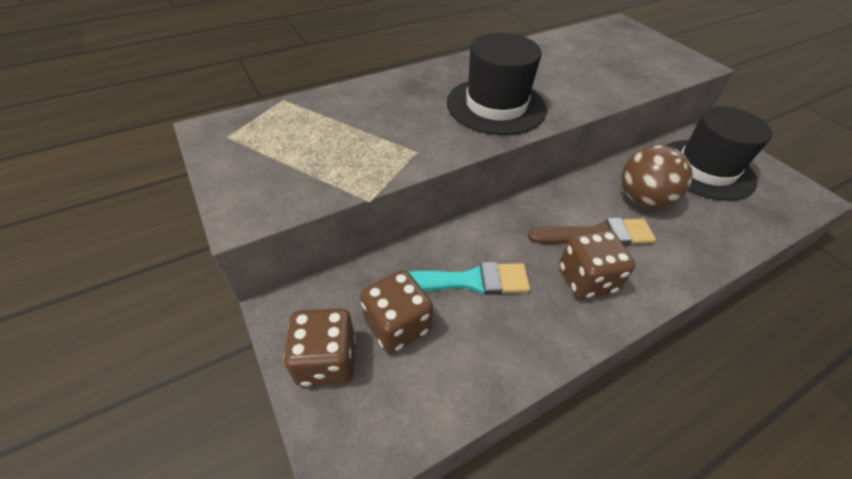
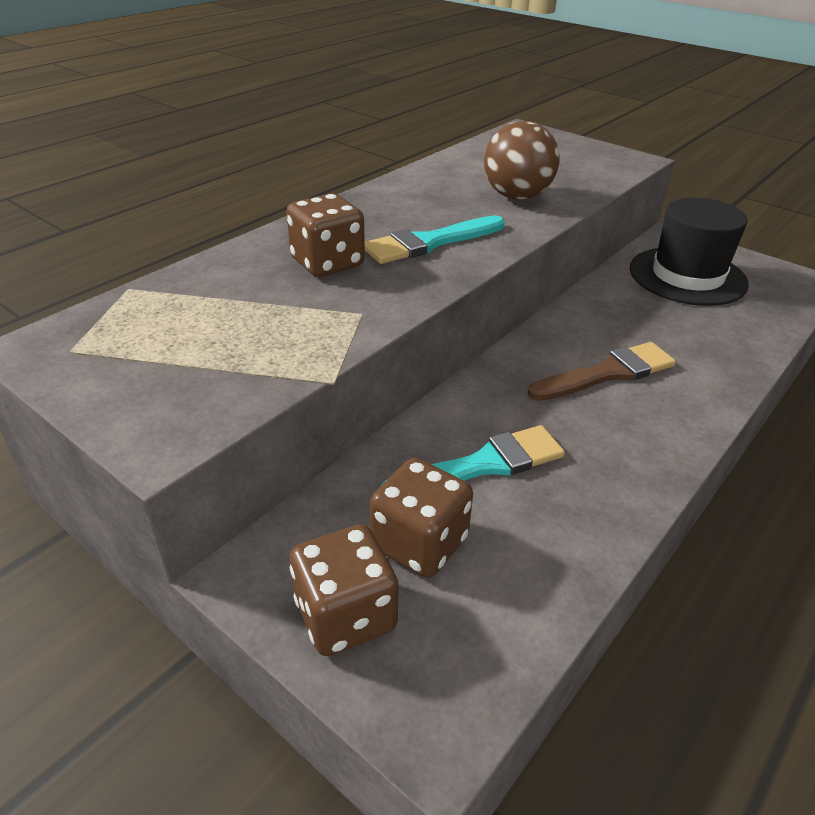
camera: 20 degrees left, 10 degrees down
black hat [447,33,547,135] -> turquoise brush [365,215,505,264]
brown dice [559,230,636,299] -> brown dice moved to [286,193,365,277]
brown ball [621,145,693,208] -> brown ball moved to [484,121,559,200]

